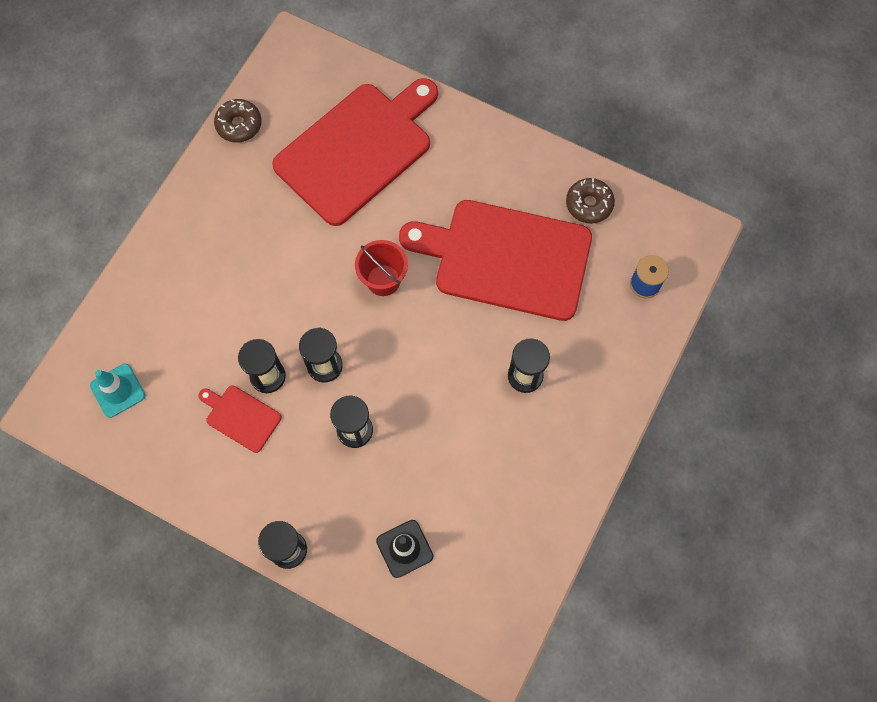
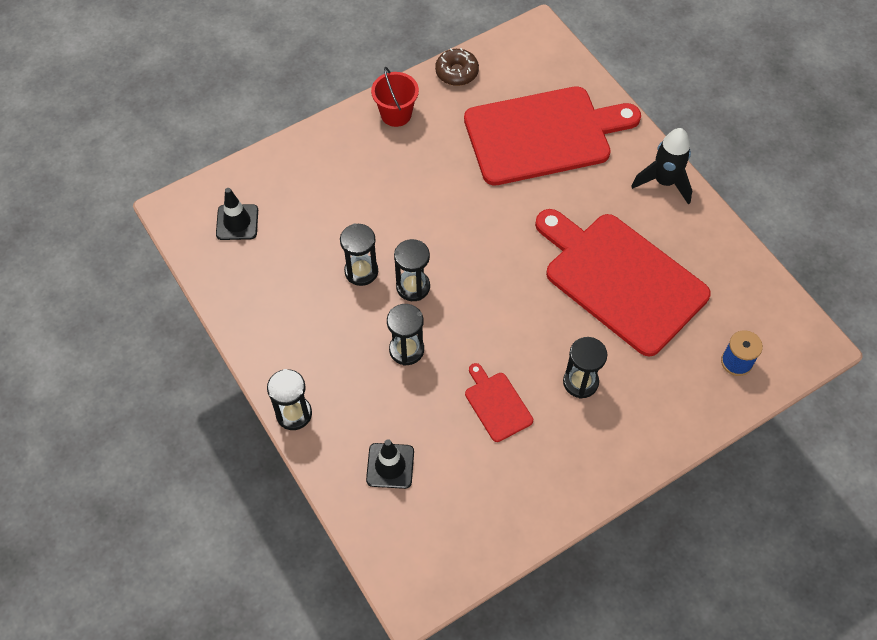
camera: 30 degrees right, 10 degrees down
turquoise traffic cone [90,364,145,418] -> black traffic cone [216,188,258,240]
red cutting board [198,386,282,453] -> red cutting board moved to [465,363,533,442]
red bucket [355,240,408,296] -> red bucket moved to [371,67,419,127]
brown donut [566,178,615,224] -> none
none -> black rocket [631,128,692,204]

